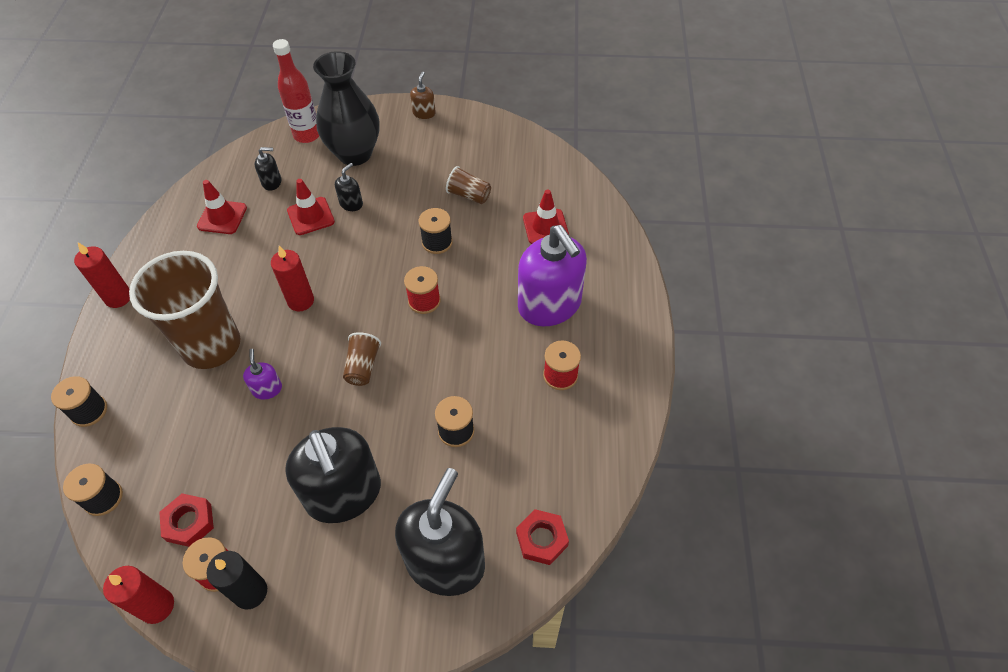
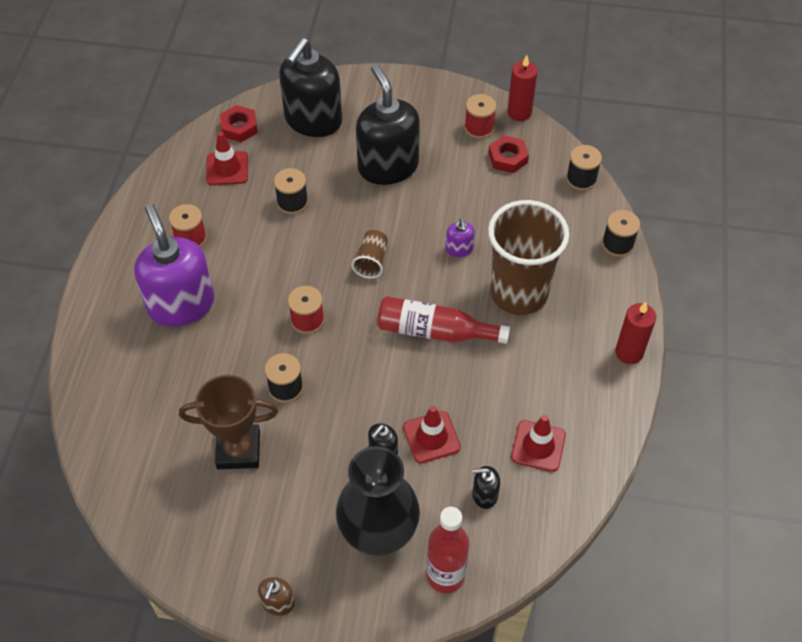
camera: 175 degrees left, 0 degrees up
black candle [207,551,267,610] -> none
red candle [271,246,314,311] -> red bottle [377,296,510,344]
brown cup [446,166,491,204] -> brown trophy [179,375,278,469]
red traffic cone [523,189,569,244] -> red traffic cone moved to [206,132,248,185]

